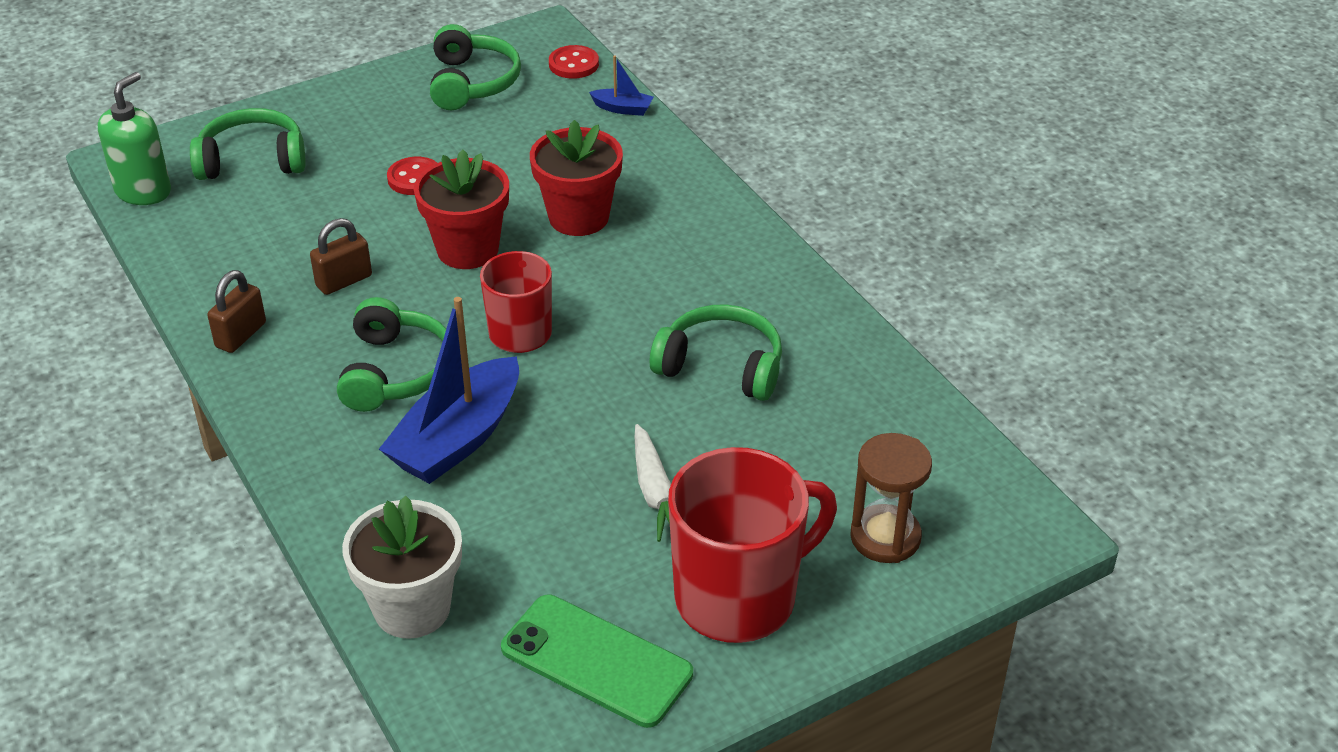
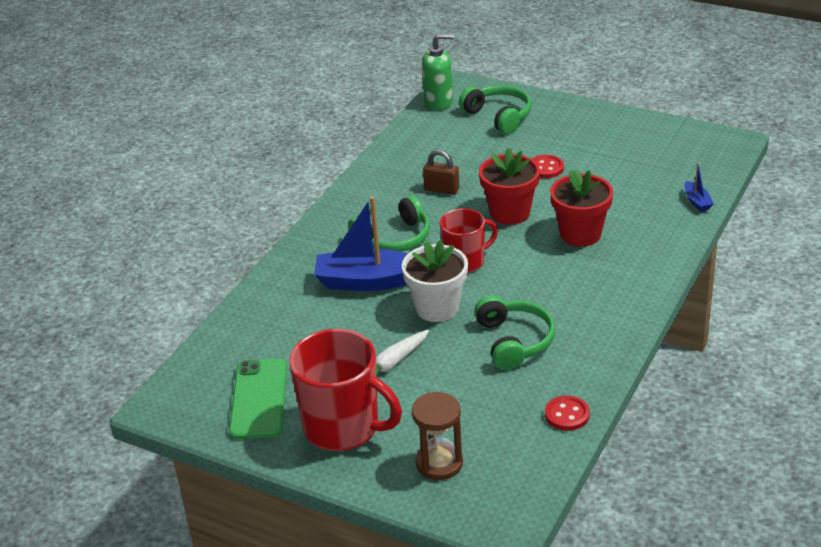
camera: 60 degrees right, 5 degrees down
brown padlock [207,270,266,353] -> none
white flower pot [342,496,462,639] -> white flower pot moved to [402,240,468,322]
green headphones [430,24,521,110] -> none
red button [549,45,599,79] -> red button moved to [545,396,590,431]

